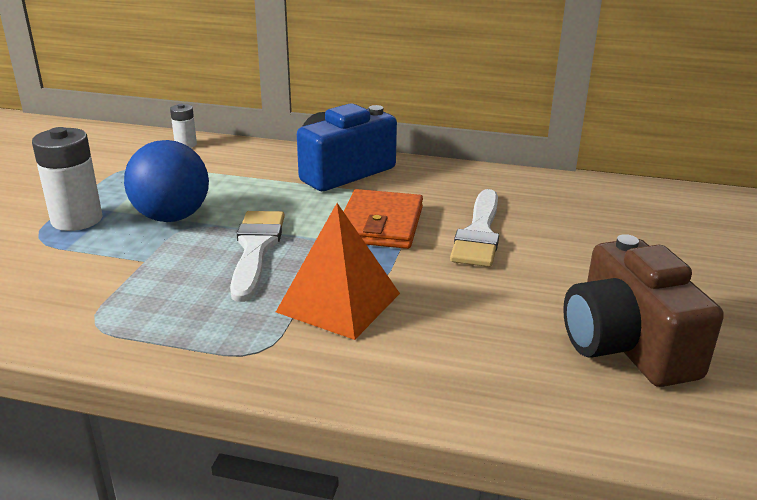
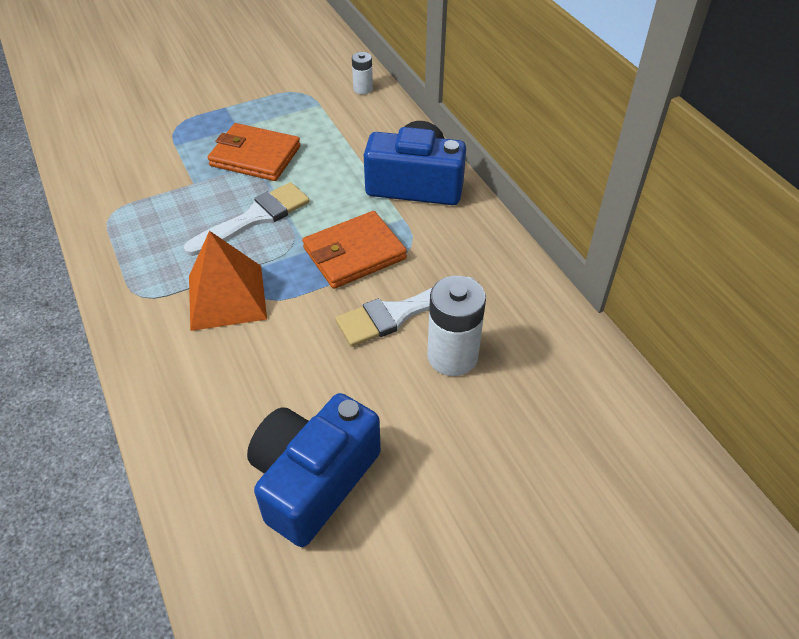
camera: 50 degrees right, 20 degrees up
white battery [32,127,102,231] -> white battery moved to [427,276,486,376]
blue ball [124,140,209,222] -> orange wallet [207,123,300,181]
brown camera [563,234,724,387] -> blue camera [247,393,381,547]

